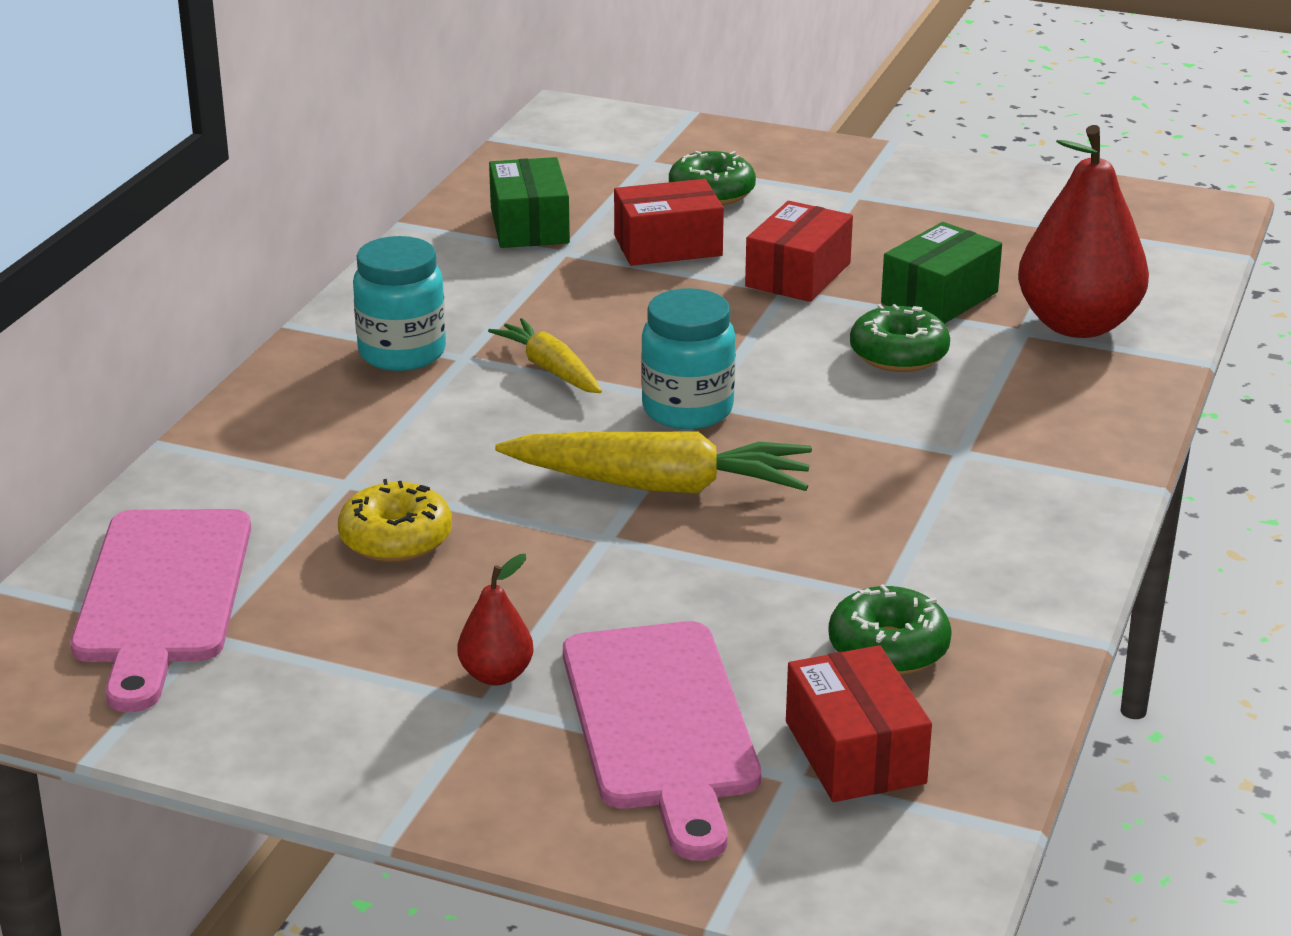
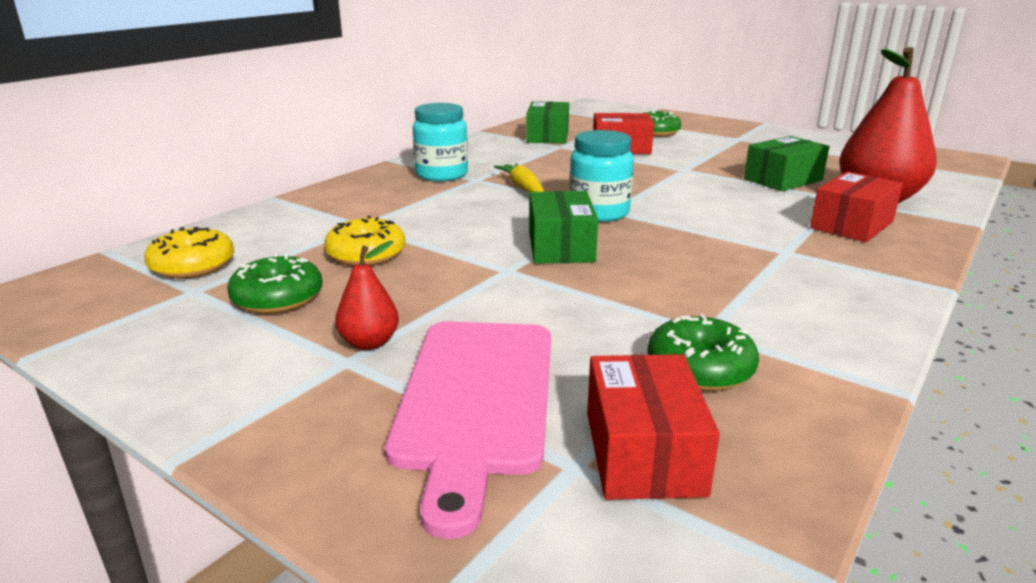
camera: 15 degrees right, 5 degrees down
pink cutting board [71,509,251,712] -> yellow donut [144,227,234,279]
yellow carrot [495,431,812,494] -> green box [529,191,598,264]
red box [745,201,853,302] -> red box moved to [810,171,903,242]
green donut [850,304,950,372] -> green donut moved to [227,253,322,314]

